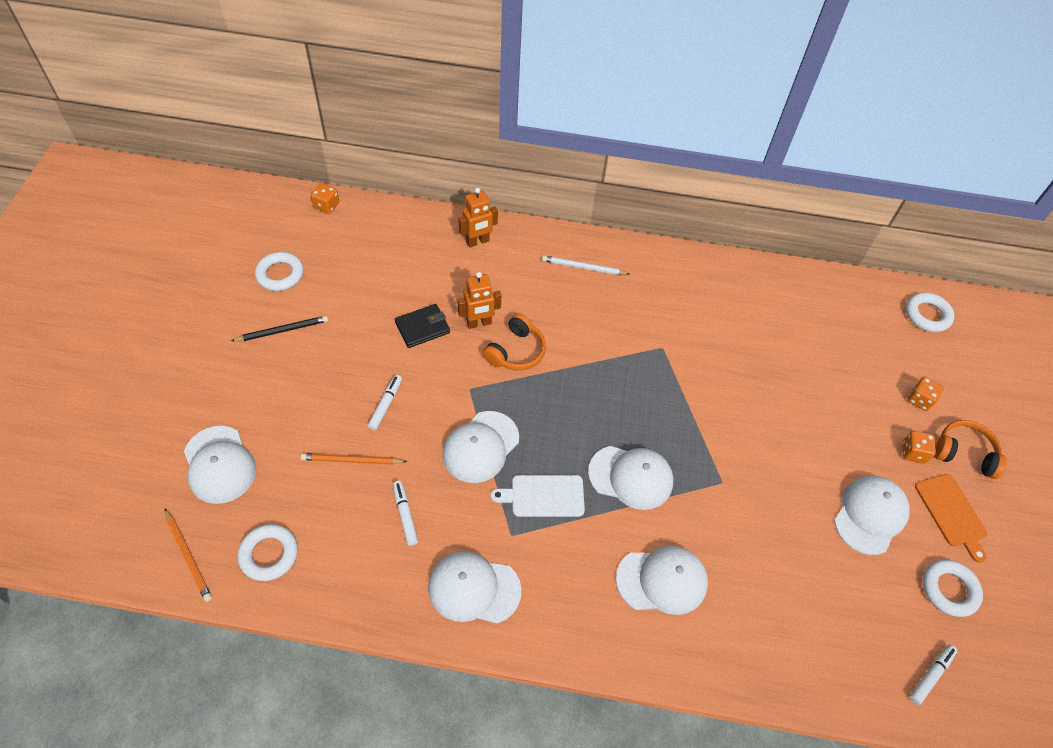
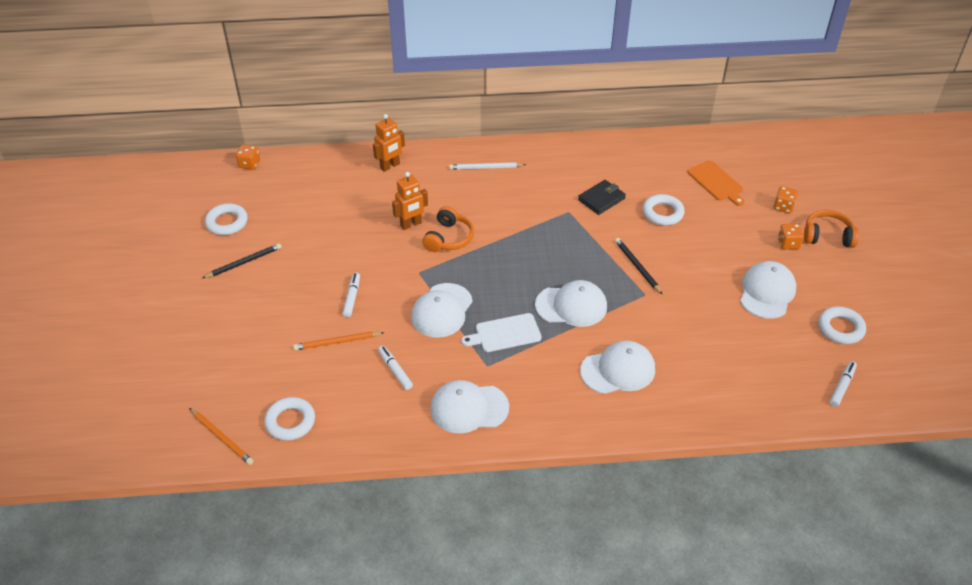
camera: 10 degrees left, 10 degrees down
white cap [184,426,256,504] -> none
black wallet [395,304,450,348] -> black wallet moved to [578,180,626,215]
white ring [906,292,954,332] -> white ring moved to [643,194,685,226]
orange cutting board [915,474,987,563] -> orange cutting board moved to [688,161,745,206]
none -> black pencil [615,238,663,295]

